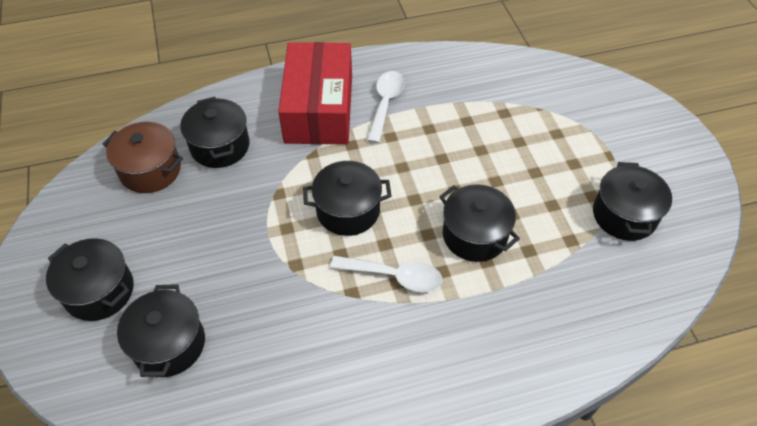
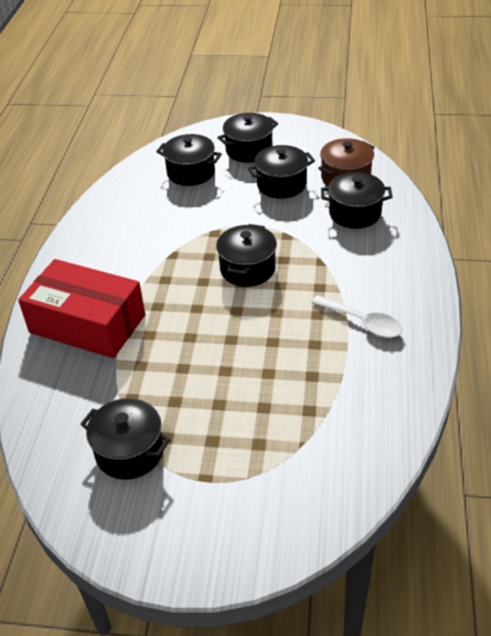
camera: 115 degrees right, 10 degrees down
red box [278,42,352,144] -> red box moved to [18,259,145,358]
white spoon [330,256,442,292] -> none
black pot [439,184,520,262] -> black pot moved to [247,145,315,199]

